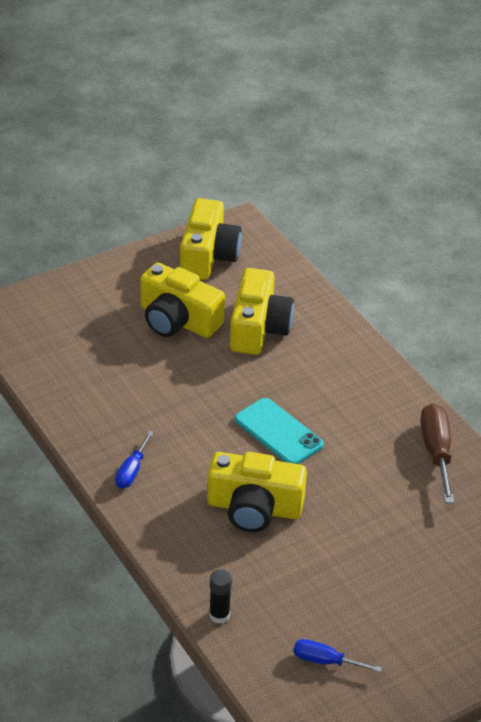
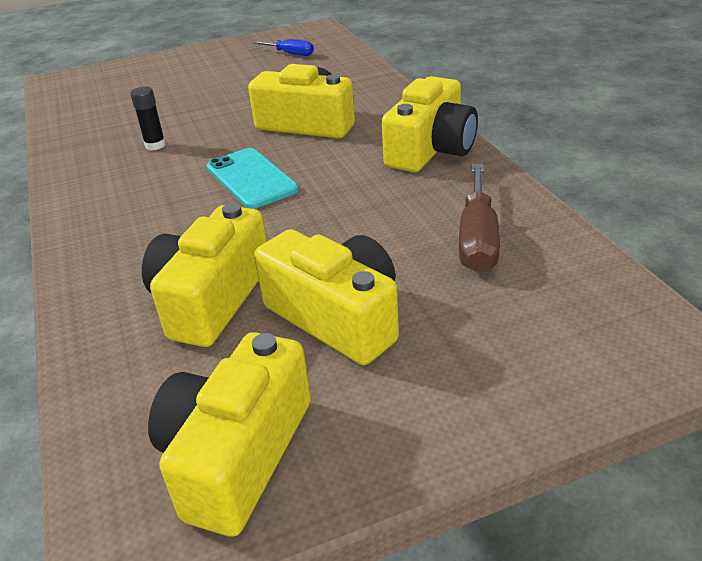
camera: 165 degrees left, 5 degrees down
blue screwdriver [115,430,154,489] -> yellow camera [382,76,478,172]
black glue stick [209,569,232,624] -> black glue stick moved to [130,87,166,150]
brown screwdriver [420,403,454,503] -> brown screwdriver moved to [459,164,500,272]

